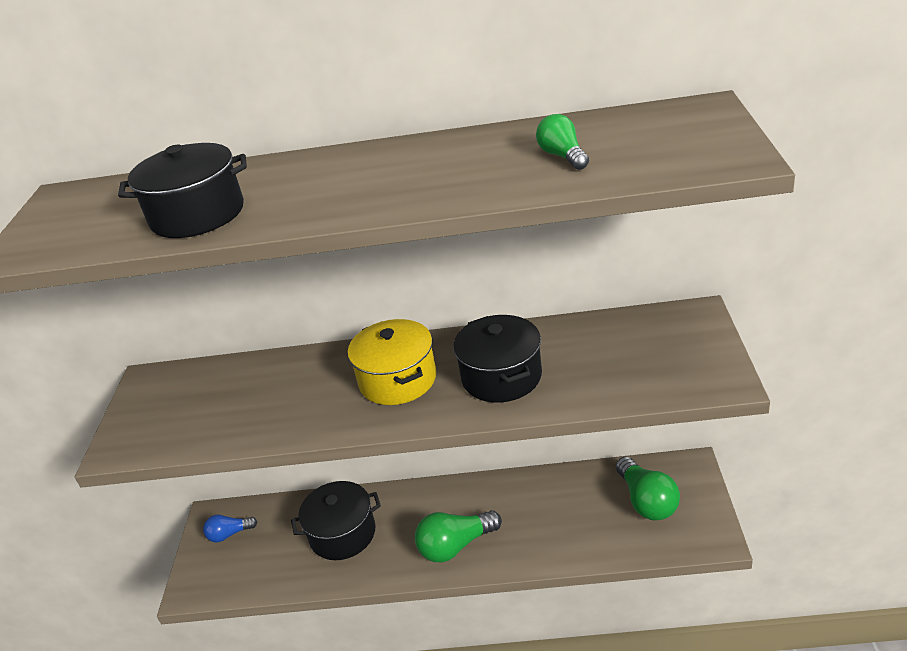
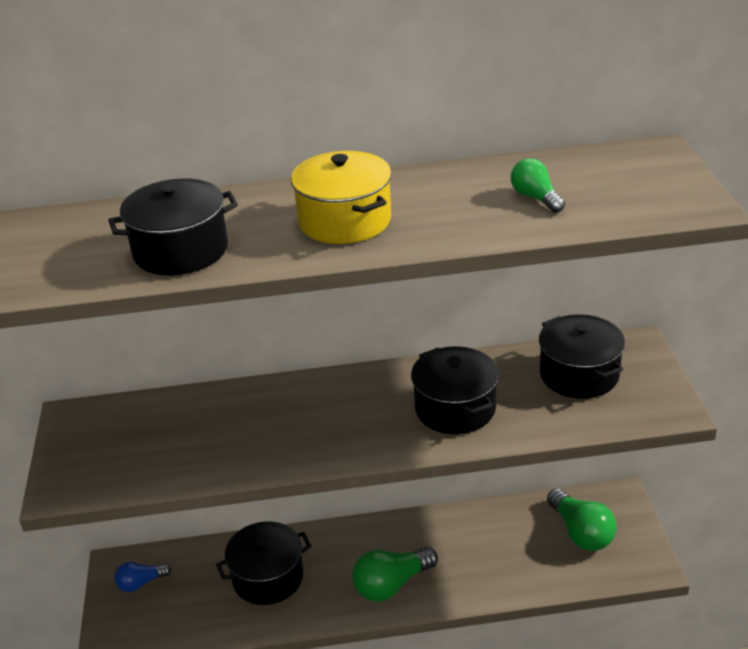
camera: 10 degrees left, 0 degrees up
yellow pot [348,319,436,405] -> yellow pot moved to [291,151,392,244]
none -> black pot [539,314,625,399]

